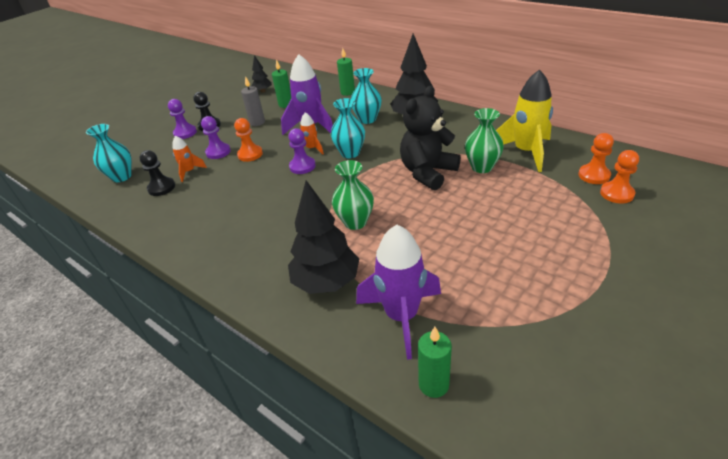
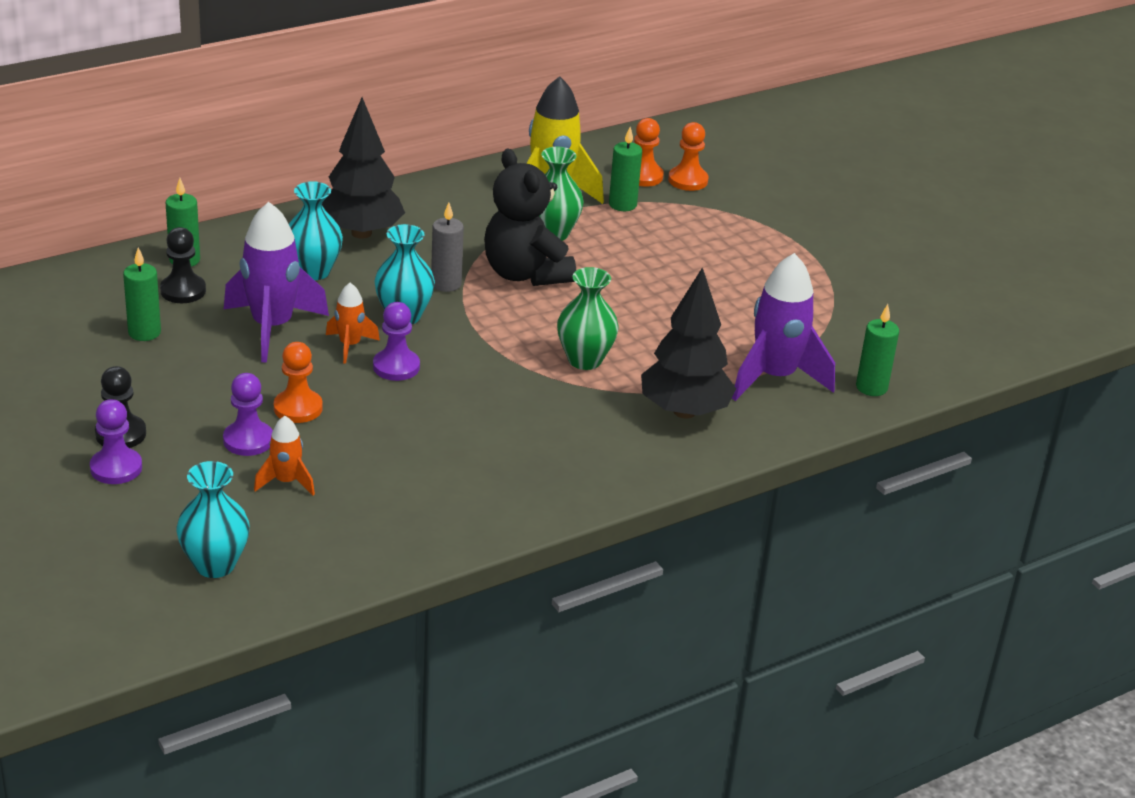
camera: 75 degrees left, 5 degrees down
black pawn [139,150,175,196] -> black pawn moved to [160,227,206,303]
grey candle [241,76,265,126] -> grey candle moved to [431,202,464,292]
black tree [251,55,272,93] -> none
none -> green candle [609,127,642,211]

